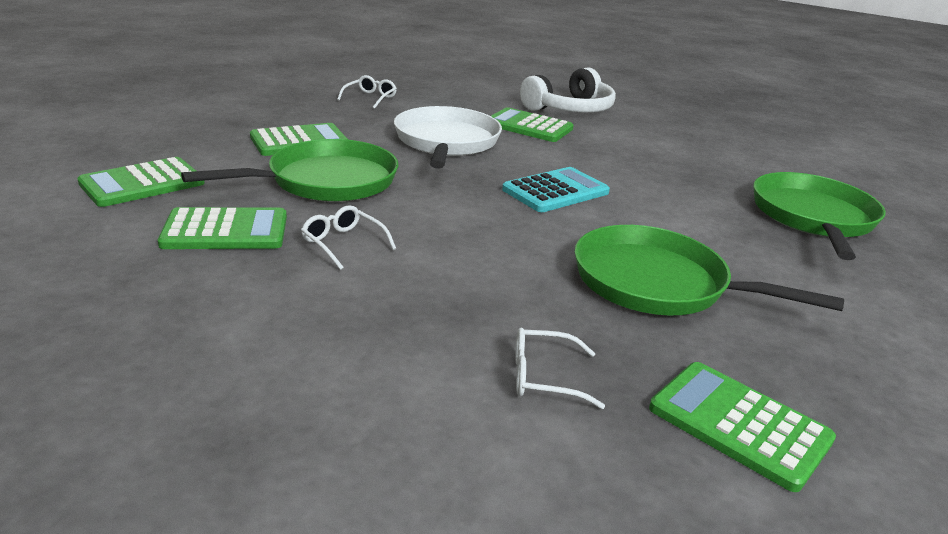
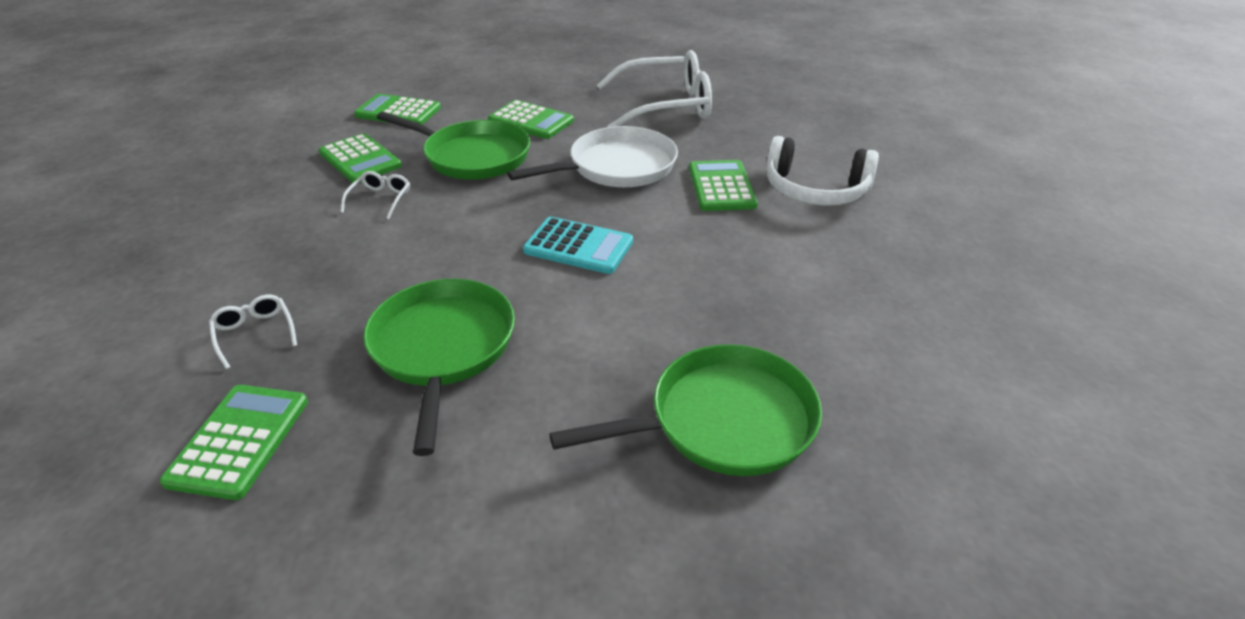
camera: 60 degrees right, 10 degrees up
white glasses [337,75,397,109] -> white glasses [597,50,712,127], size x2.40

